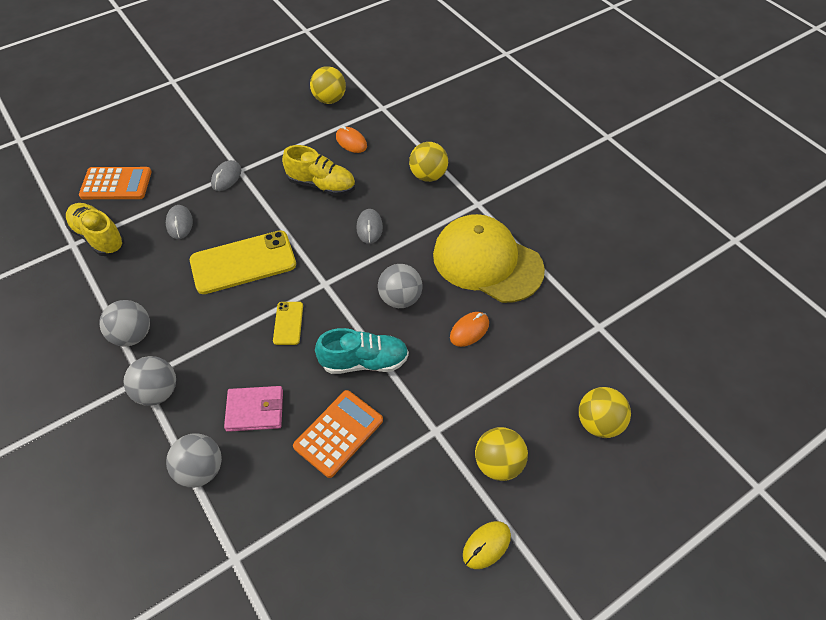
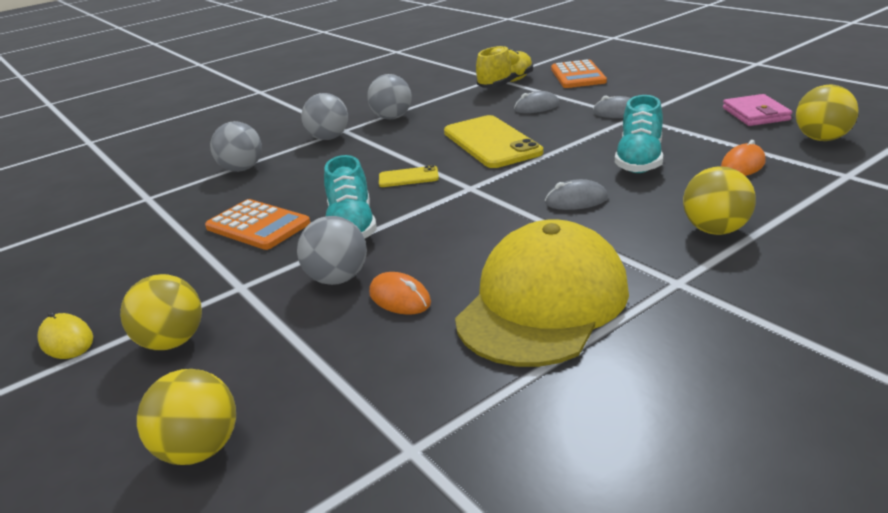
camera: 90 degrees right, 25 degrees down
pink wallet [224,386,283,432] -> pink wallet moved to [723,94,792,126]
yellow shoe [282,145,356,196] -> turquoise shoe [615,95,663,173]
grey ball [378,264,422,308] -> grey ball moved to [297,216,367,285]

